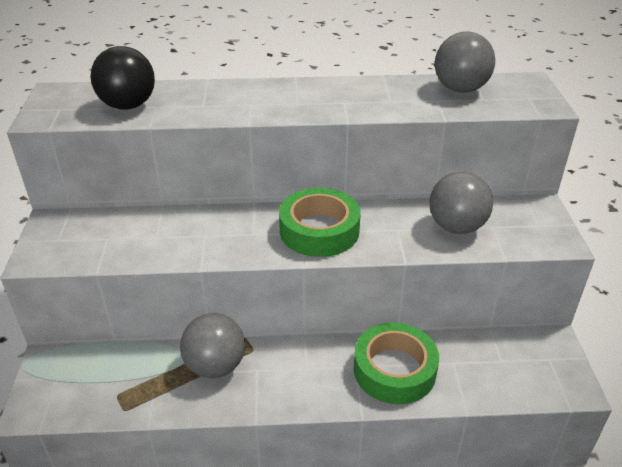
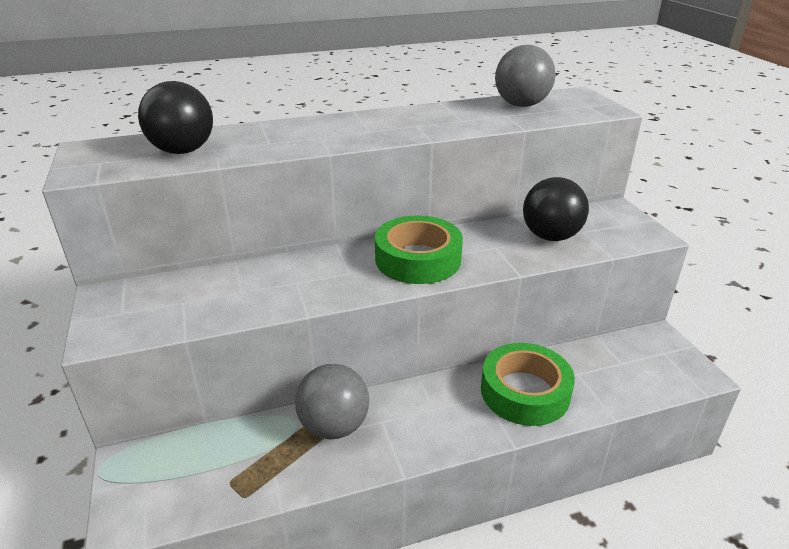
camera: 15 degrees left, 5 degrees down
grey ball [430,172,493,234] -> black ball [523,177,589,241]

